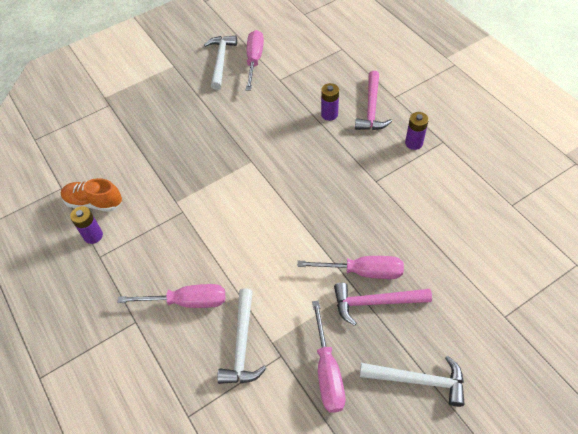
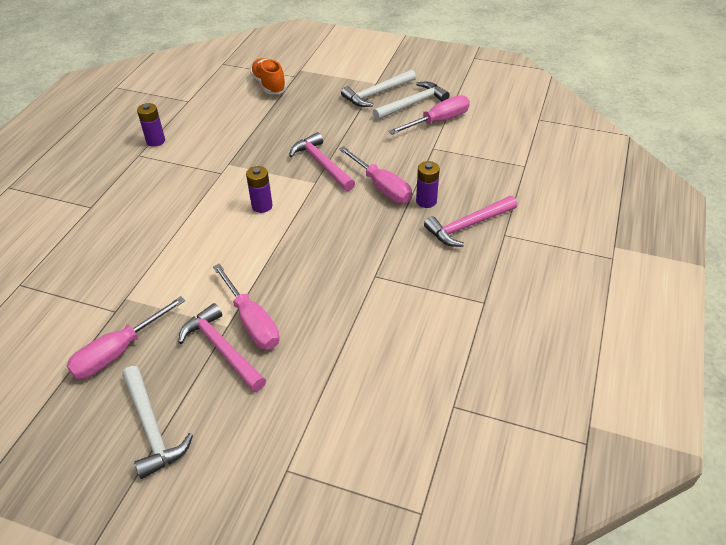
camera: 50 degrees right, 10 degrees down
orange shoe [61,178,122,212] -> orange shoe moved to [250,58,287,94]
pink screwdriver [117,284,225,308] -> pink screwdriver moved to [339,146,412,203]
white hammer [217,289,267,384] -> white hammer moved to [341,69,416,107]
purple battery [405,112,429,150] -> purple battery moved to [246,166,273,213]
none -> pink hammer [289,132,355,191]

